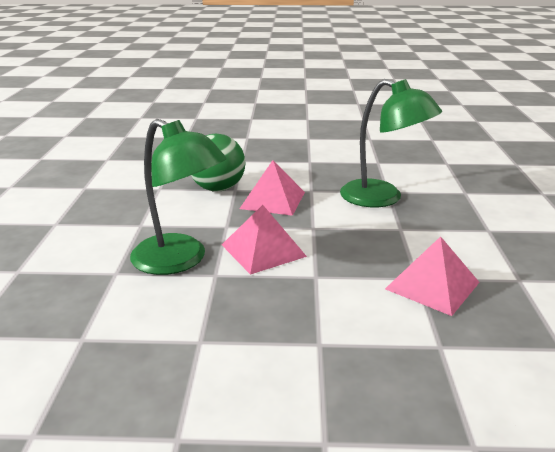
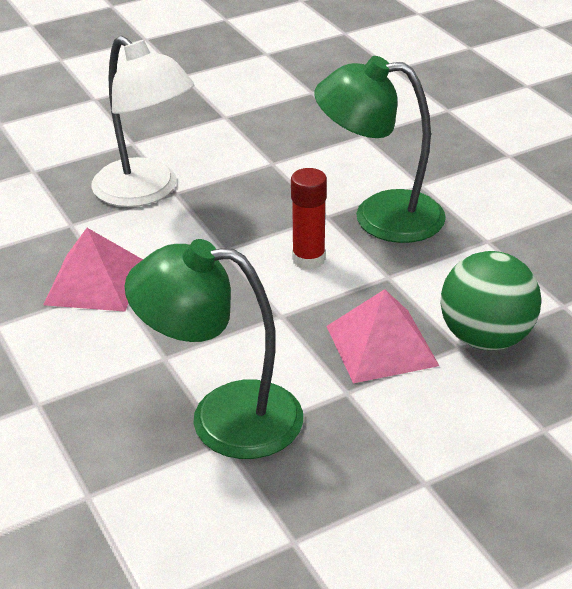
camera: 150 degrees right, 10 degrees up
pink pyramid [222,205,307,275] -> red glue stick [291,168,327,270]
none -> white lamp [91,36,194,207]

